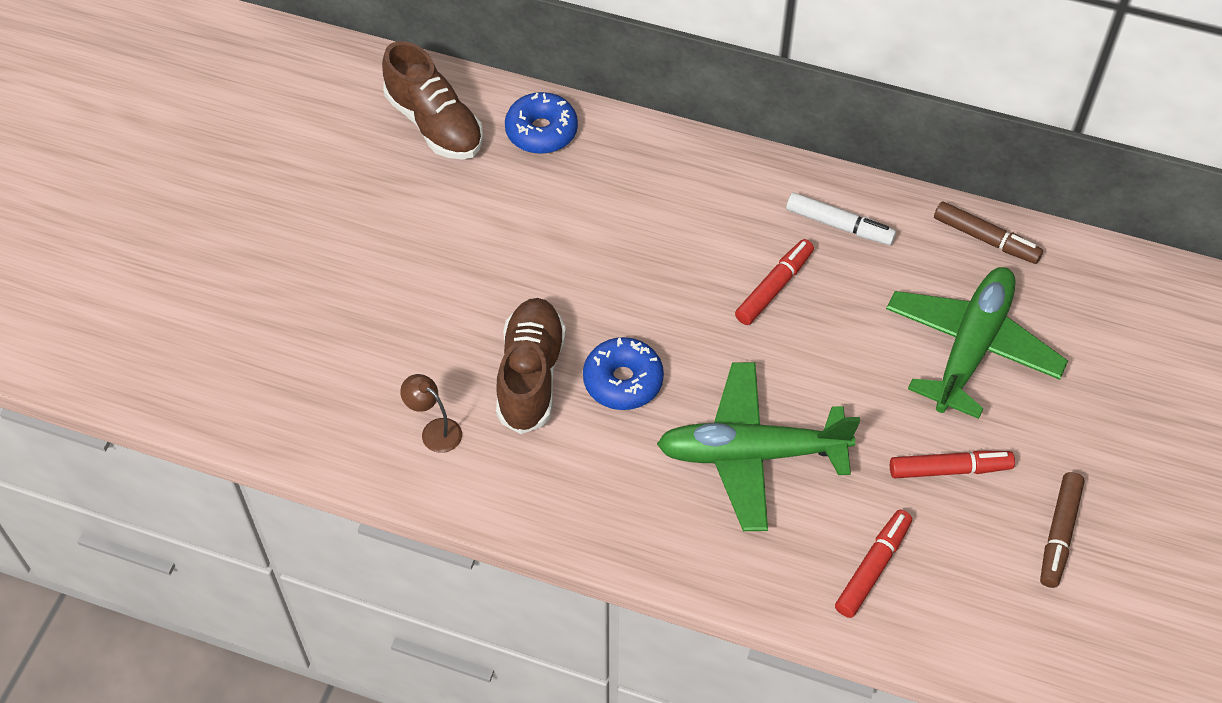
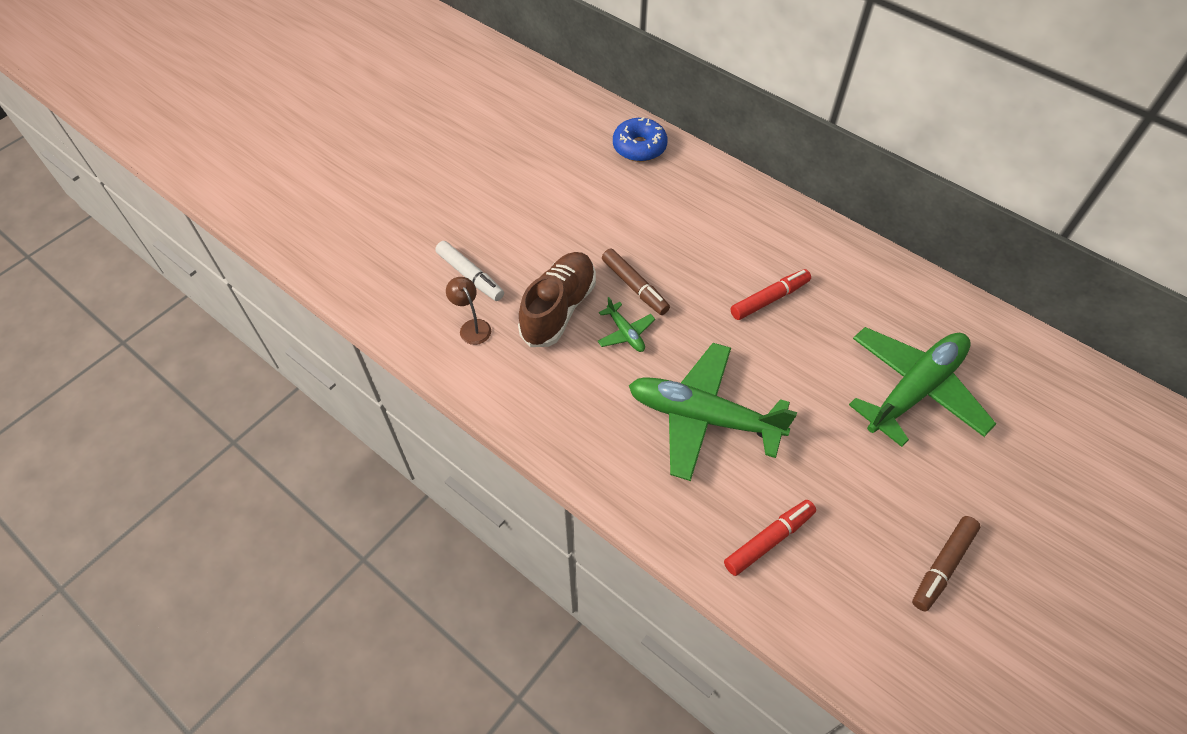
camera: 20 degrees right, 0 degrees up
brown shoe [382,41,483,160] -> none
blue donut [583,337,664,410] -> green plane [597,297,655,352]
white marker [786,192,896,245] -> white marker moved to [435,241,504,301]
red marker [890,451,1015,478] -> none
brown marker [934,201,1043,264] -> brown marker moved to [602,248,670,315]

